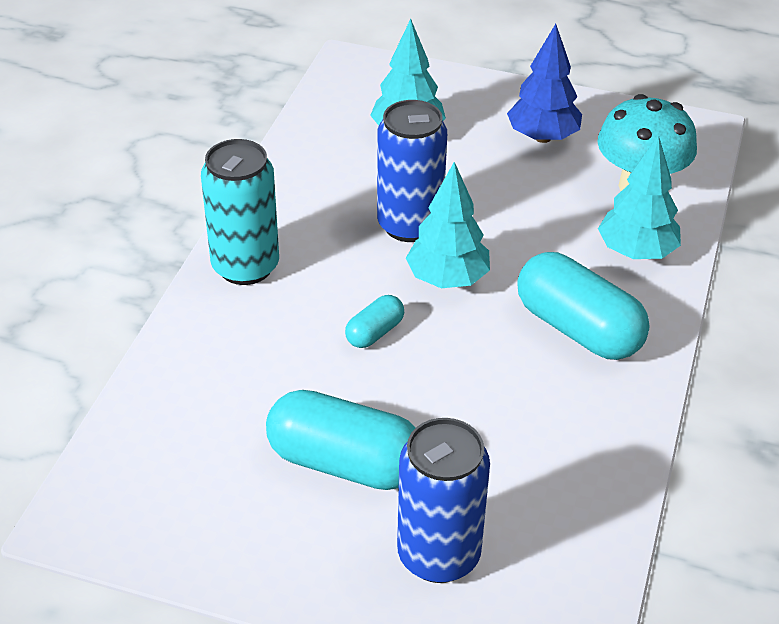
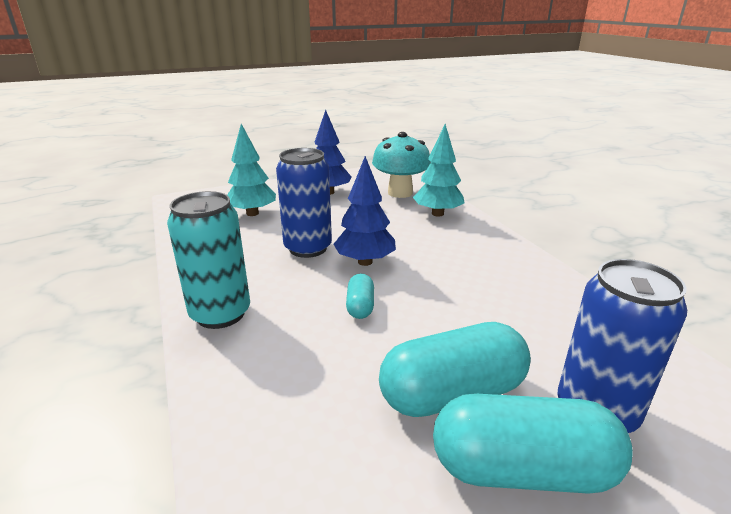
camera: 40 degrees left, 15 degrees down
turquoise tree [406,162,490,288] -> blue tree [333,156,396,266]
turquoise capsule [517,252,650,360] -> turquoise capsule moved to [433,393,633,494]

